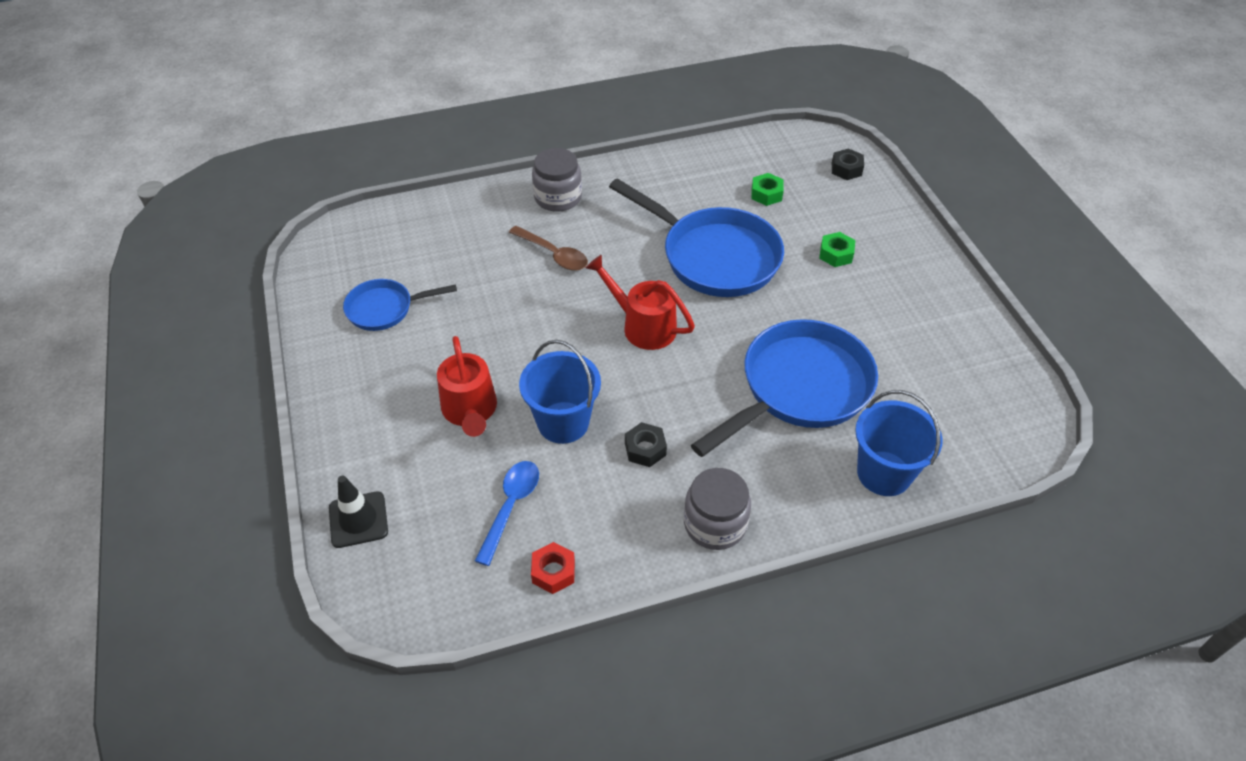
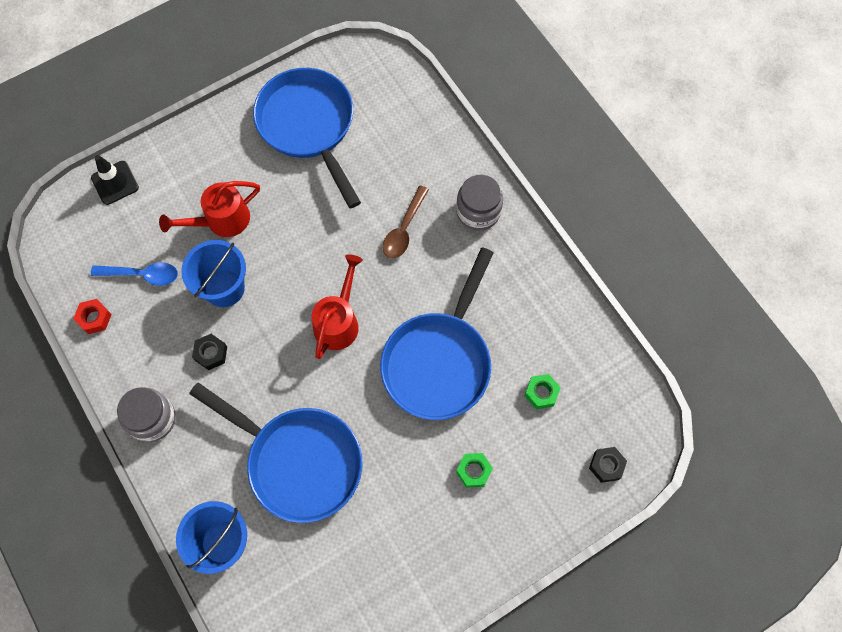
camera: 75 degrees right, 20 degrees up
blue pan [343,279,457,331] -> blue pan [253,68,361,208], size x1.86

